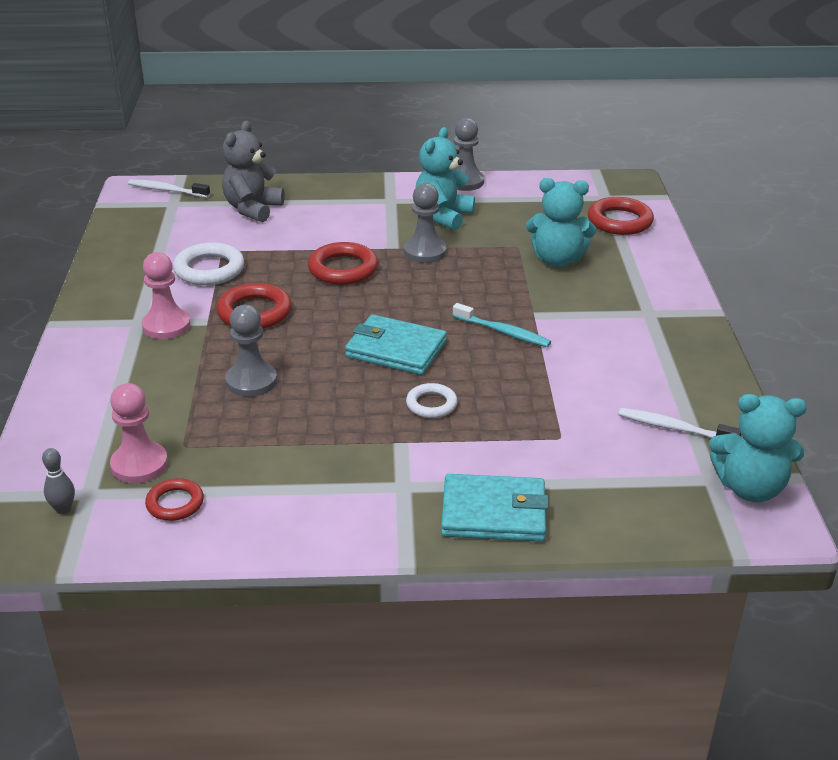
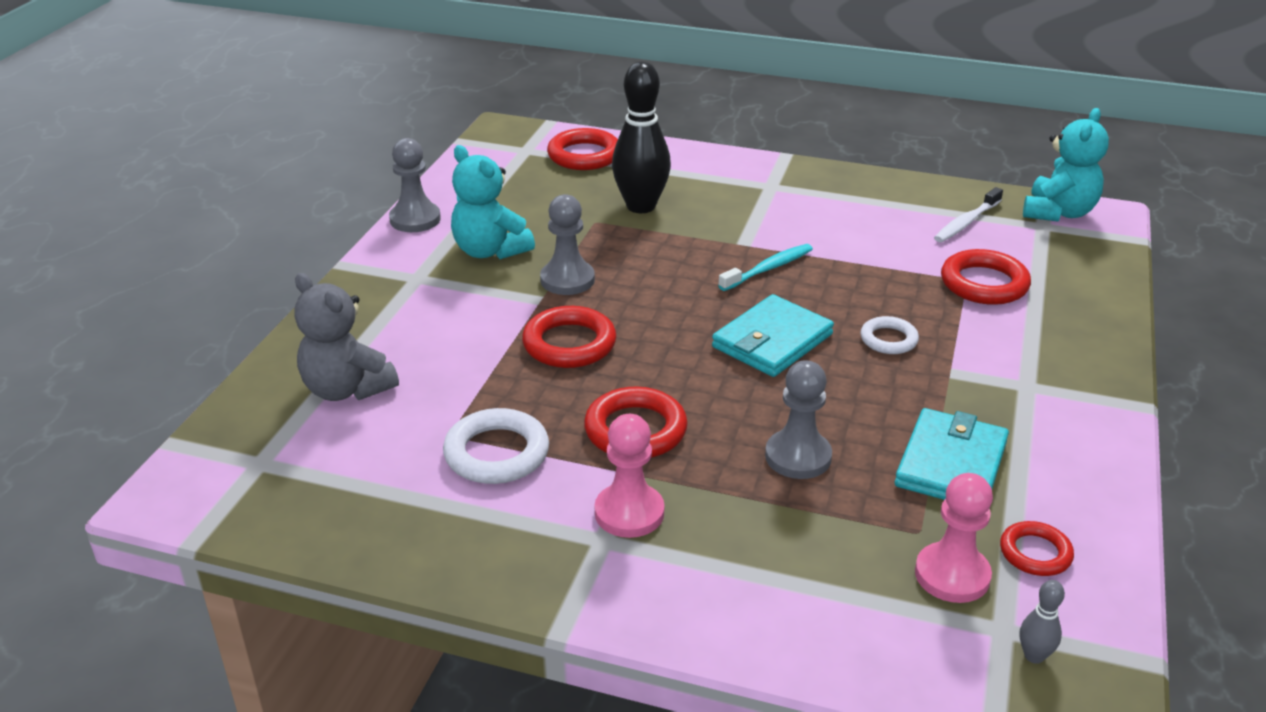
camera: 70 degrees left, 0 degrees up
white toothbrush [128,179,210,198] -> none
turquoise wallet [441,474,549,542] -> turquoise wallet moved to [895,408,1009,500]
turquoise teddy bear [526,178,596,267] -> black bowling pin [612,62,671,213]
none -> red ring [941,249,1031,305]

